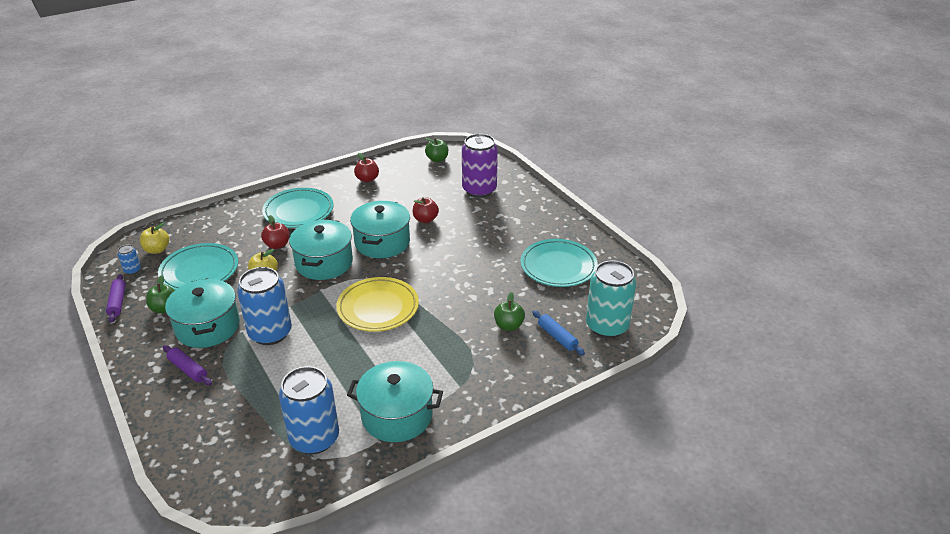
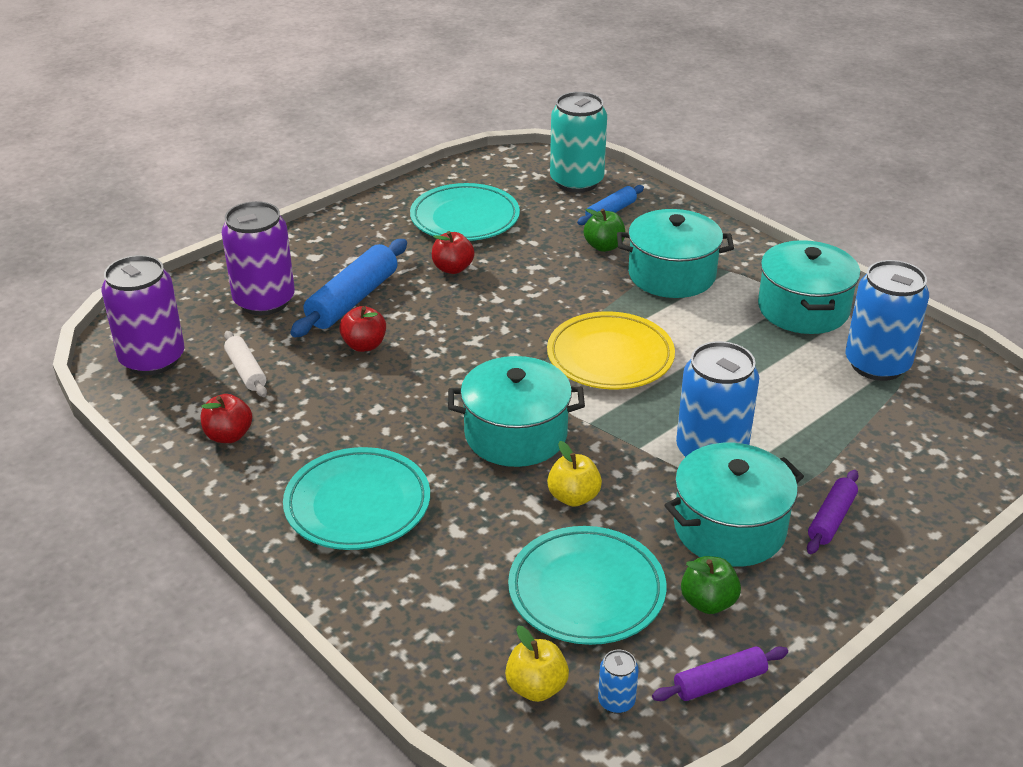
camera: 100 degrees left, 0 degrees up
red apple [261,215,289,249] -> red apple moved to [432,231,475,274]
turquoise pot [350,201,410,258] -> turquoise pot moved to [617,209,734,298]
green apple [425,138,448,162] -> purple can [102,255,185,375]
none -> white rolling pin [224,331,267,397]
none -> blue rolling pin [290,239,407,337]

